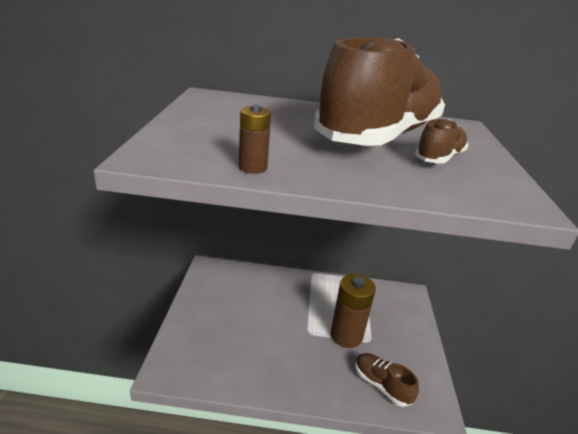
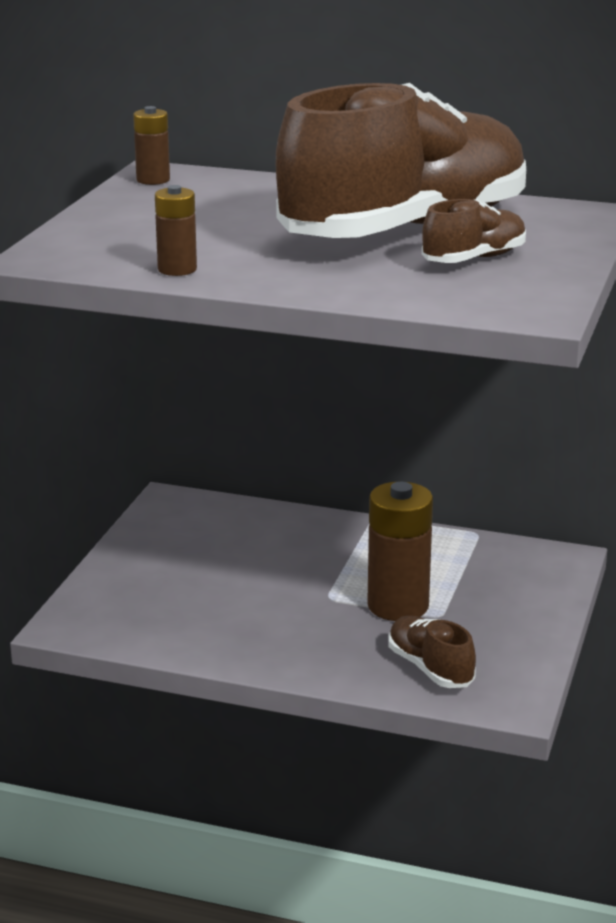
camera: 15 degrees right, 5 degrees down
none -> brown battery [133,106,170,185]

